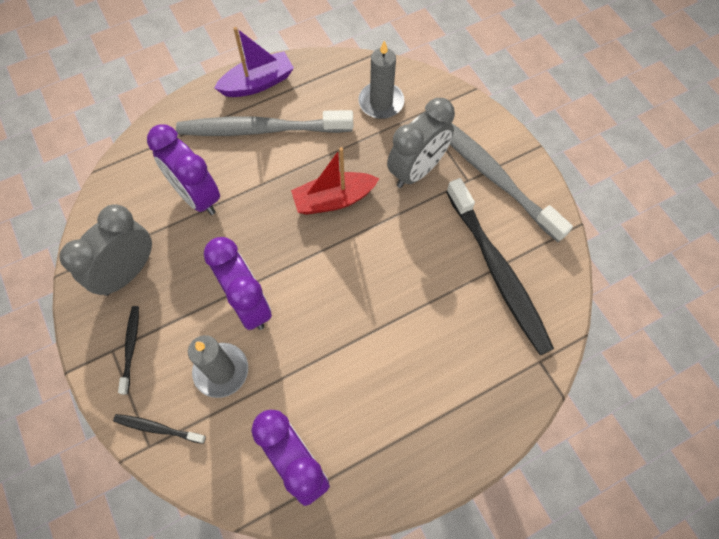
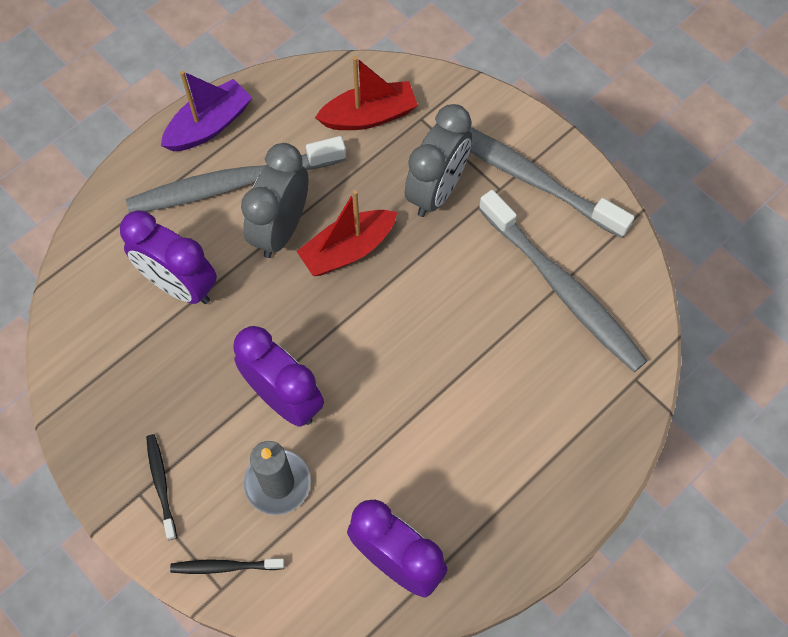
camera: 15 degrees left, 0 degrees up
grey clock [60,205,152,296] -> grey clock moved to [241,143,308,258]
grey candle [358,40,404,119] -> red boat [315,56,418,130]
black toothbrush [446,178,554,355] -> grey toothbrush [479,190,647,372]

